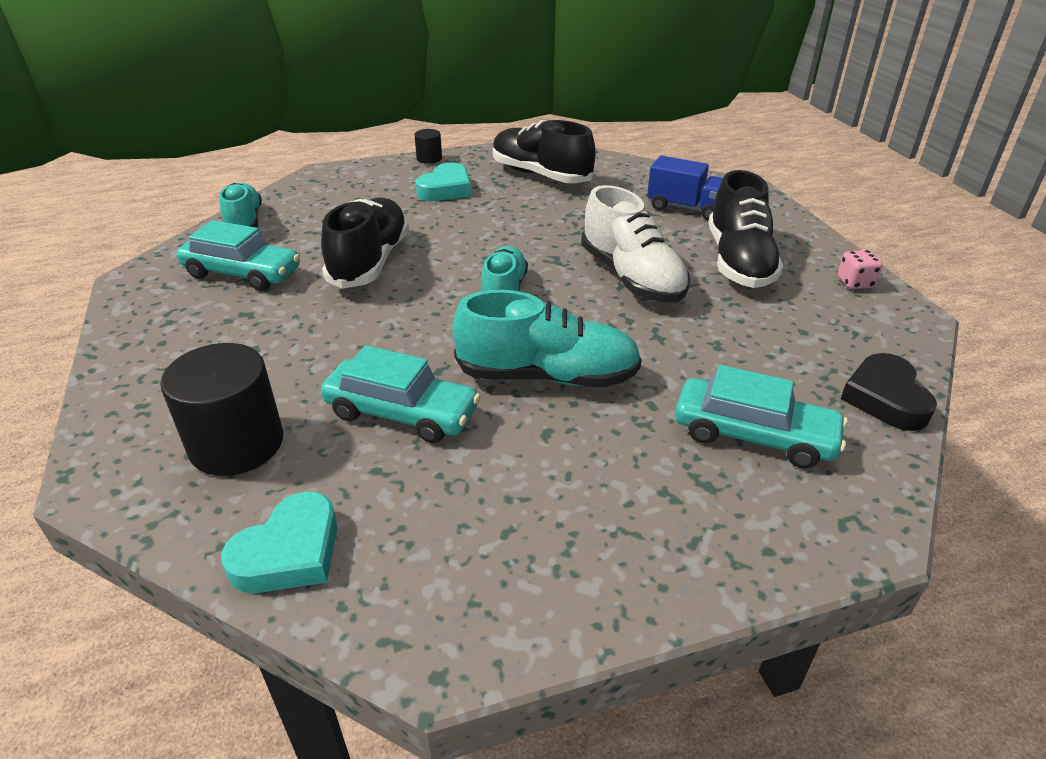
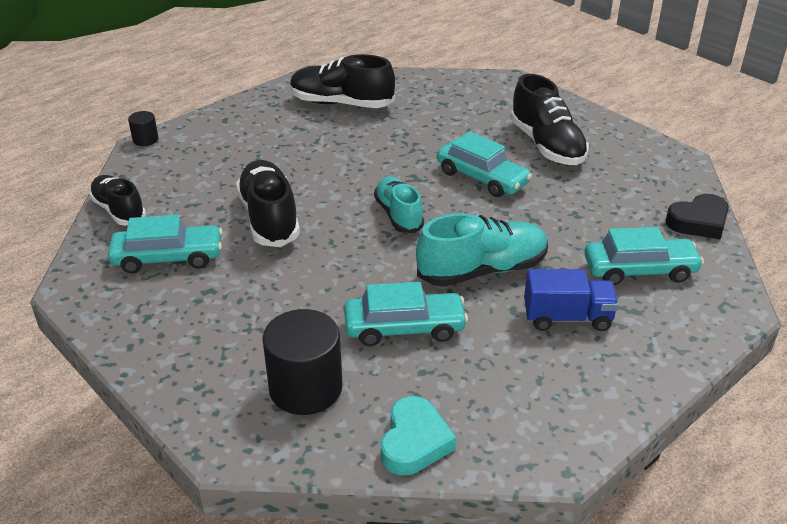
camera: 25 degrees left, 0 degrees up
turquoise shoe [219,183,262,228] -> black shoe [89,175,146,226]
black cylinder [414,129,442,164] -> black cylinder moved to [128,111,159,146]
turquoise heart [416,163,471,201] -> none
white shoe [581,185,690,302] -> turquoise car [437,132,532,197]
blue truck [647,155,723,220] -> blue truck moved to [524,269,619,331]
pink dice [838,250,883,289] -> none
black heart [841,353,937,431] -> black heart turned 90 degrees counterclockwise [665,194,729,239]

